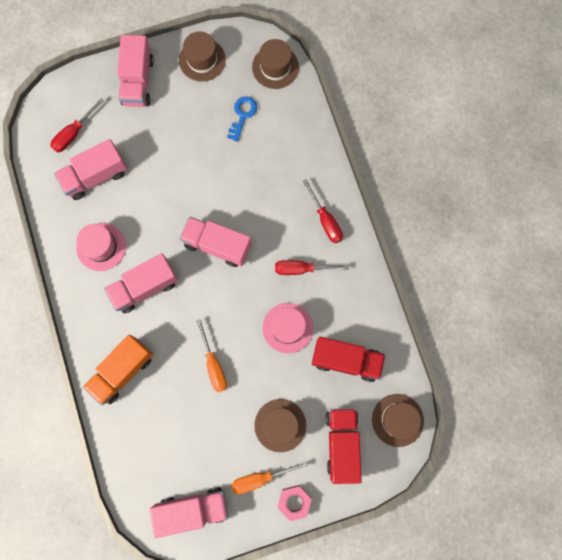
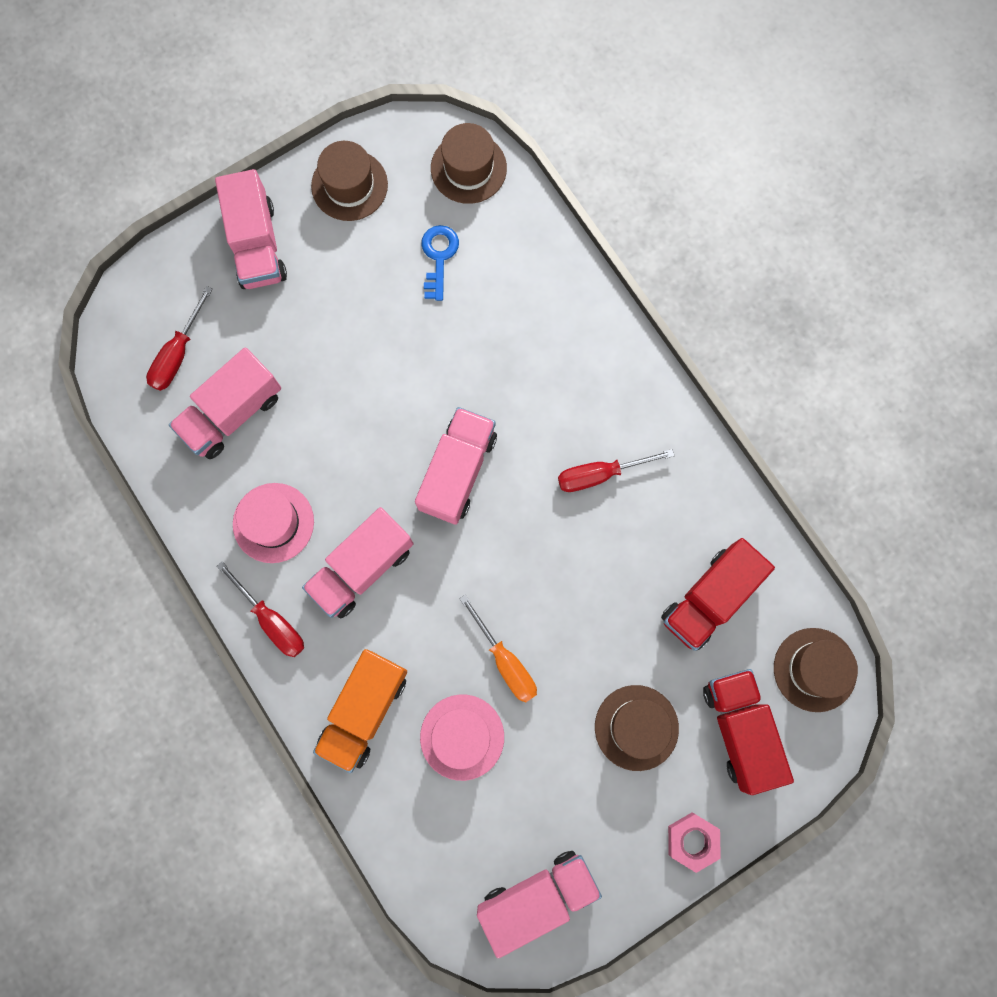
camera: 15 degrees left, 0 degrees up
pink truck [180,217,252,267] -> pink truck turned 105 degrees clockwise [415,407,497,525]
orange screwdriver [232,462,308,494] -> none
pink hat [263,303,313,354] -> pink hat moved to [420,694,504,781]
red screwdriver [303,179,343,243] -> red screwdriver moved to [216,561,304,657]
red truck [312,336,386,382] -> red truck turned 135 degrees clockwise [661,538,775,651]

